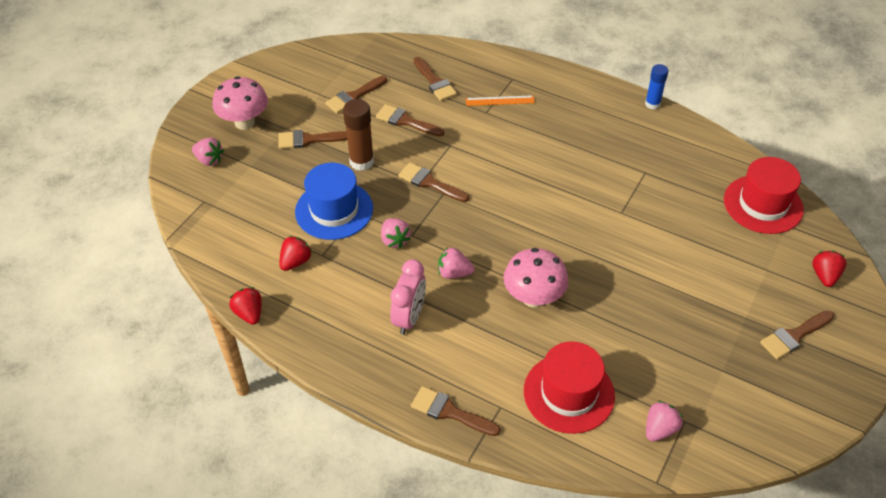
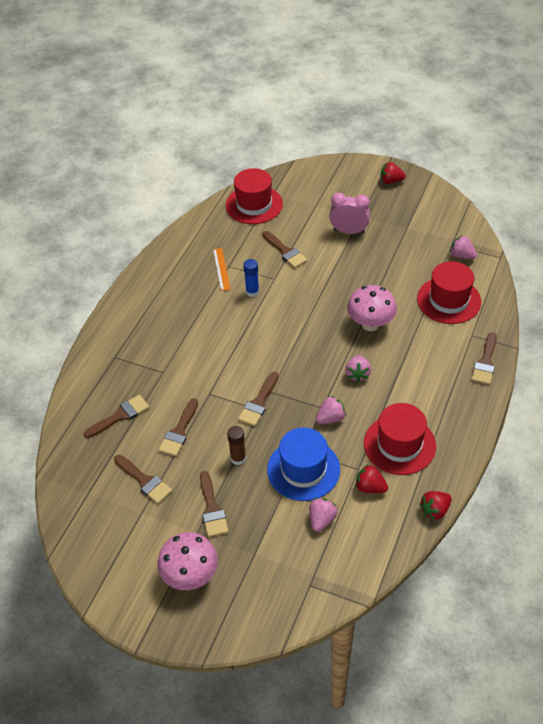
camera: 95 degrees left, 0 degrees up
pink strawberry [192,137,224,166] -> pink strawberry moved to [309,498,338,532]
brown glue stick [343,99,374,171] -> brown glue stick [227,426,246,465], size x0.65
pink clock [390,259,426,335] -> pink clock moved to [329,193,370,234]
orange ruler [466,95,535,106] -> orange ruler moved to [213,248,231,291]
blue glue stick [645,64,668,110] -> blue glue stick moved to [243,259,259,297]
brown brush [760,310,834,359] -> brown brush moved to [262,231,308,268]
red strawberry [812,251,847,287] -> red strawberry moved to [381,162,406,184]
none -> red hat [364,403,436,475]

